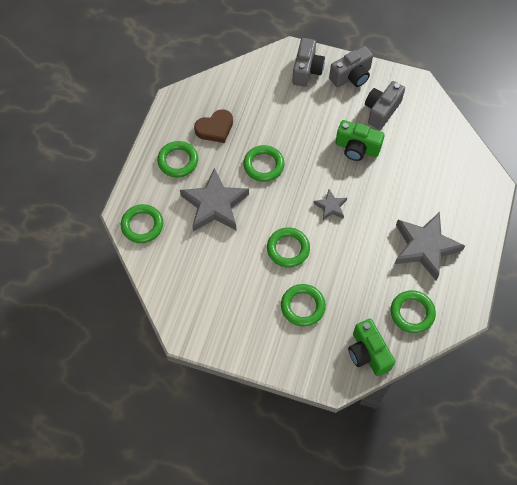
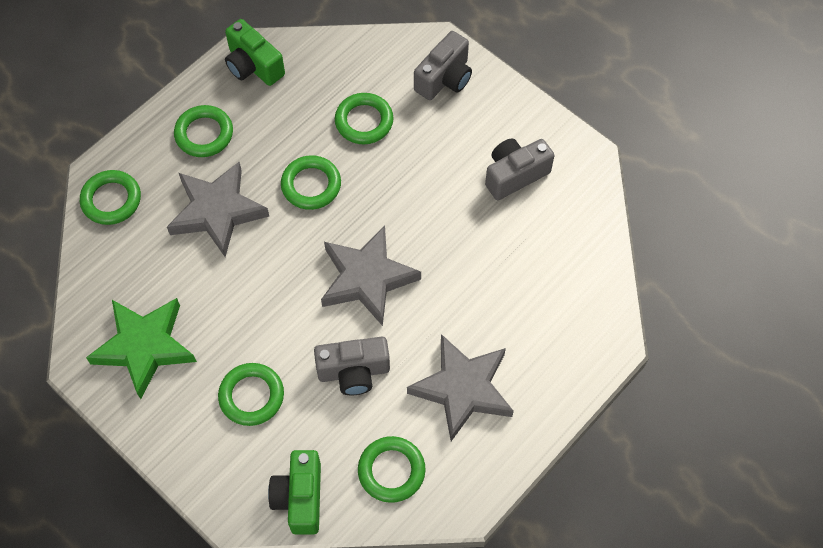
camera: 25 degrees right, 0 degrees up
brown heart [194,109,233,143] -> none
green ring [267,227,310,267] -> green ring moved to [335,93,393,144]
grey star [313,190,347,220] -> grey star [321,226,421,326], size x2.03
grey camera [329,46,373,87] -> grey camera moved to [314,337,390,395]
green camera [336,120,385,161] -> green camera moved to [225,19,285,86]
none -> green star [86,298,197,399]

